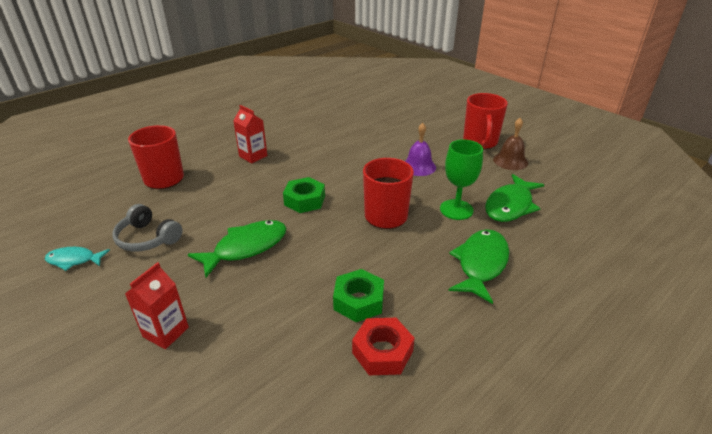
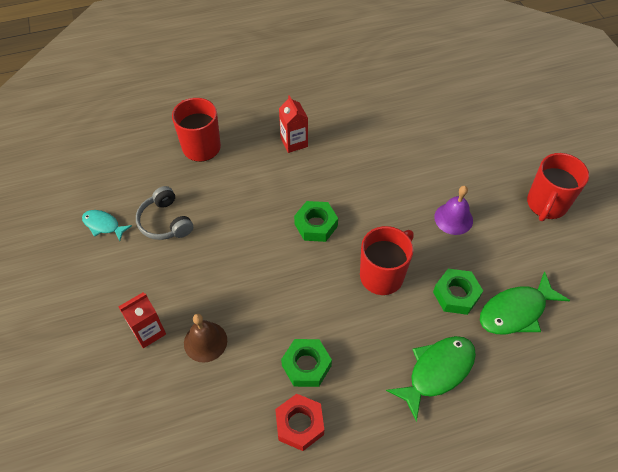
camera: 25 degrees right, 20 degrees up
green fish [188,220,287,278] -> none
green goblet [440,140,483,220] -> green nut [433,269,483,315]
brown bell [493,118,528,170] -> brown bell moved to [184,314,227,363]

